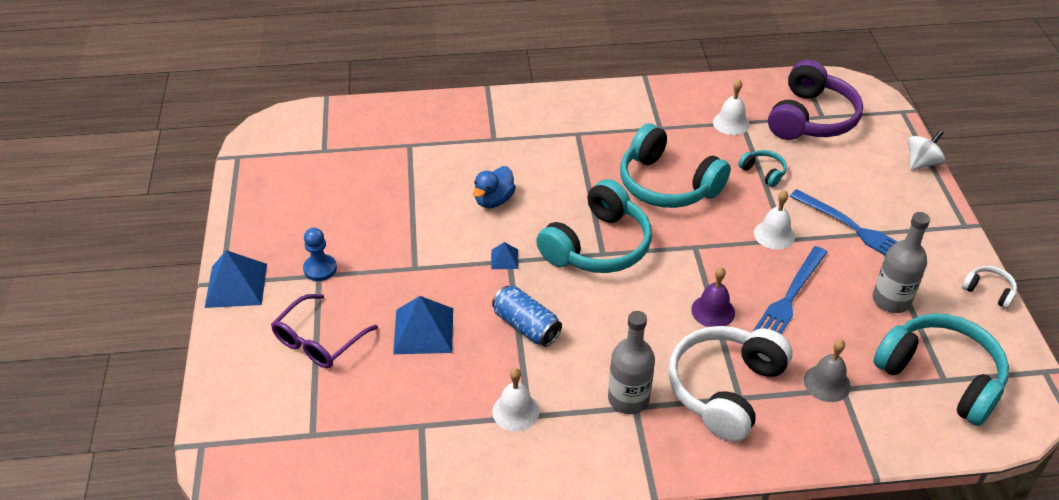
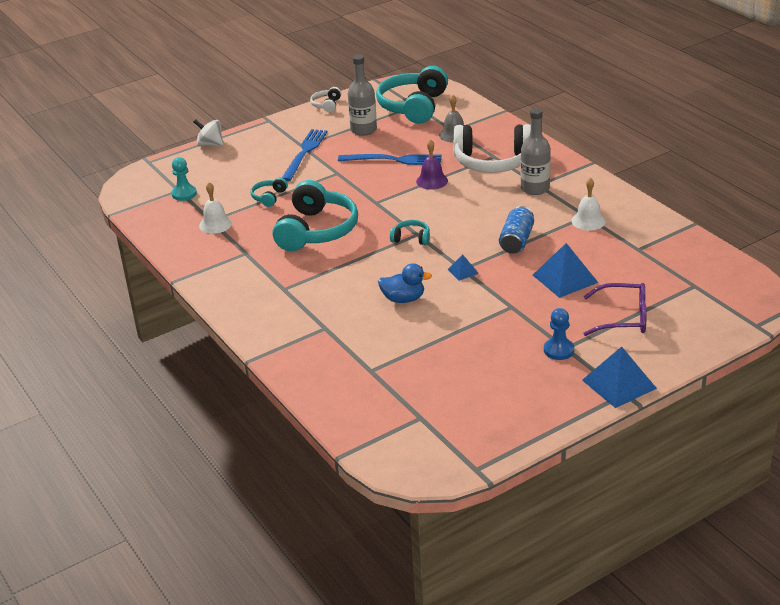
camera: 115 degrees left, 10 degrees down
turquoise headphones [536,179,652,273] -> turquoise headphones [390,220,430,245], size x0.44
white bell [754,190,795,250] -> none
purple headphones [768,60,863,140] -> turquoise pawn [171,157,197,201]

